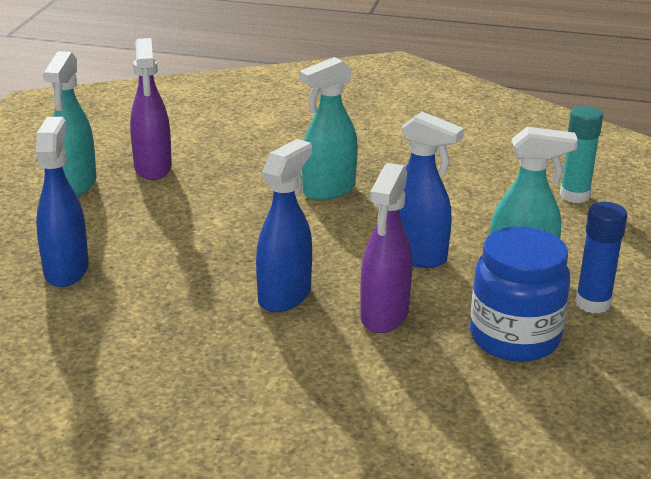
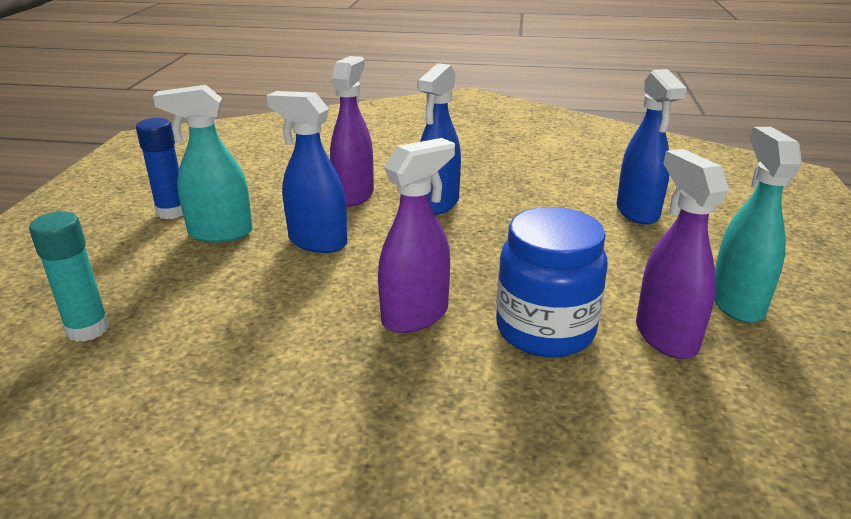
camera: 175 degrees right, 0 degrees up
turquoise spray bottle [299,57,358,200] -> purple spray bottle [378,138,455,333]
blue jar [470,226,570,362] -> blue jar moved to [496,207,608,357]

